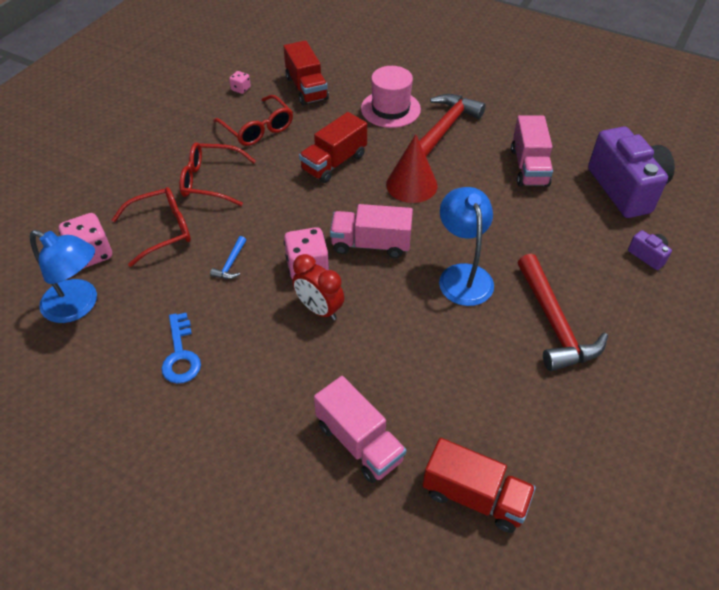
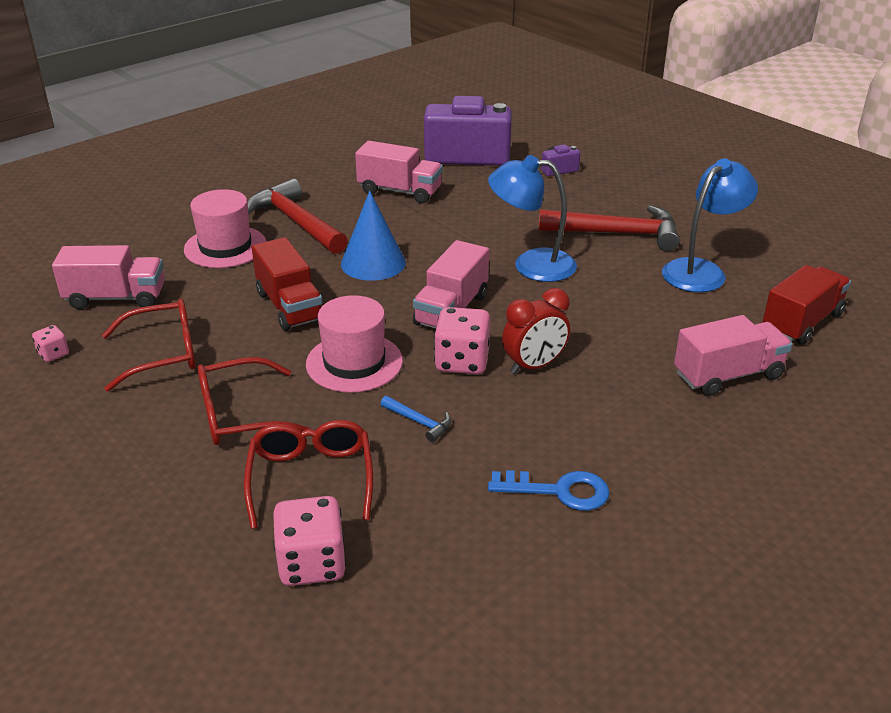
camera: 70 degrees left, 15 degrees down
blue lamp [30,230,97,323] -> blue lamp moved to [662,158,758,292]
red glasses [179,142,256,206] -> red glasses turned 45 degrees clockwise [197,357,311,445]
red truck [283,40,329,105] -> pink truck [52,245,165,309]
red cone [386,134,438,203] -> blue cone [341,191,406,281]
none -> pink hat [306,295,403,393]

